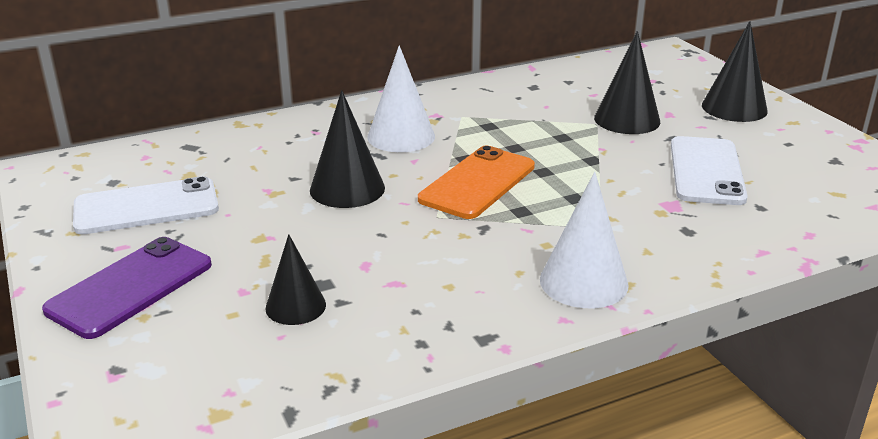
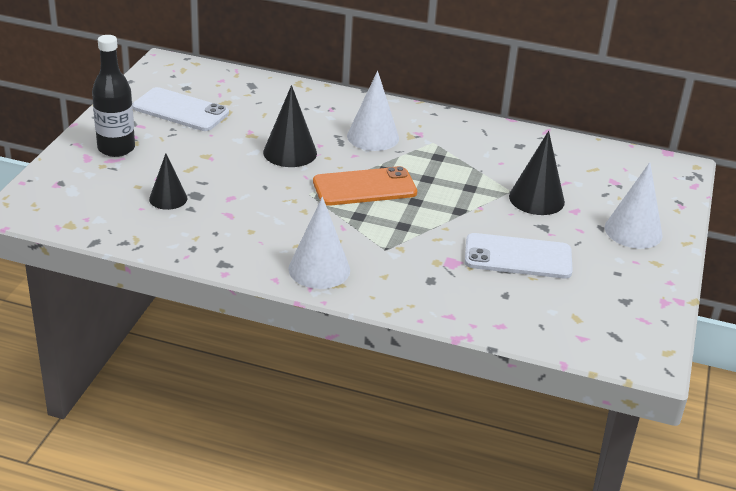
camera: 40 degrees right, 5 degrees up
purple phone [42,237,212,339] -> black bottle [92,35,135,157]
white phone [671,136,748,205] -> white phone turned 45 degrees clockwise [465,233,573,279]
black cone [702,21,768,122] -> white cone [605,162,663,249]

